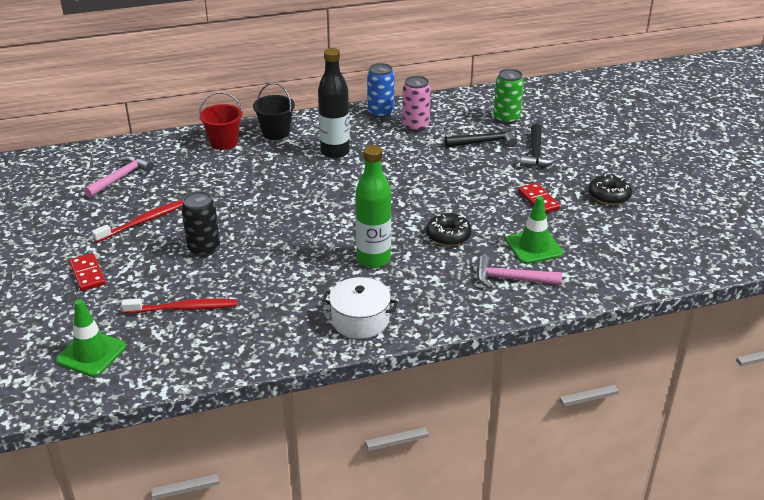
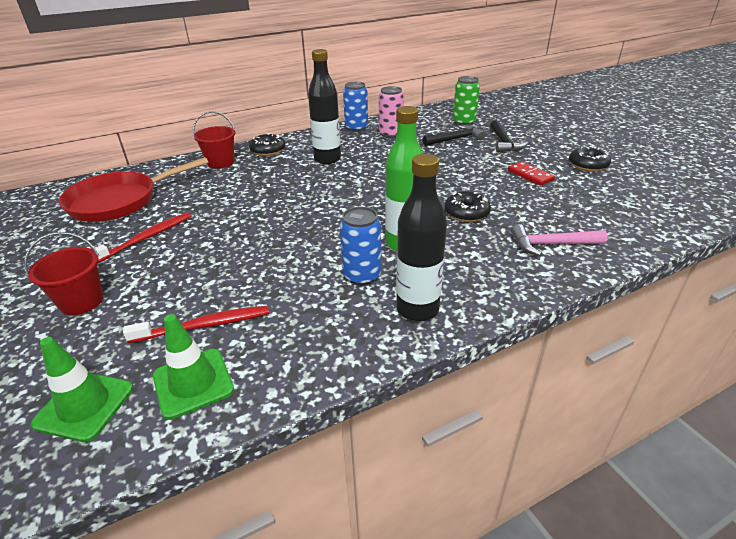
camera: 10 degrees left, 0 degrees up
red domino [70,253,106,291] -> red bucket [24,232,103,315]
pink hammer [84,155,154,198] -> red pan [59,157,209,222]
black can [181,191,220,257] -> none
black bucket [253,83,295,140] -> black donut [249,133,285,156]
white pot [322,277,398,339] -> black bottle [396,154,447,321]
green traffic cone [506,196,563,264] -> green traffic cone moved to [153,314,234,420]
none -> blue can [340,207,381,286]

